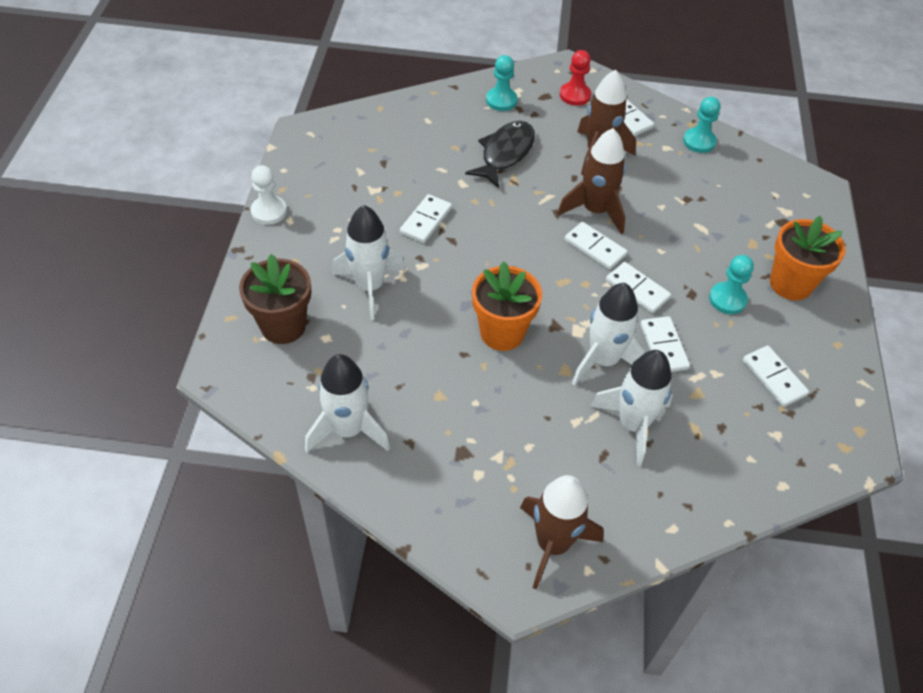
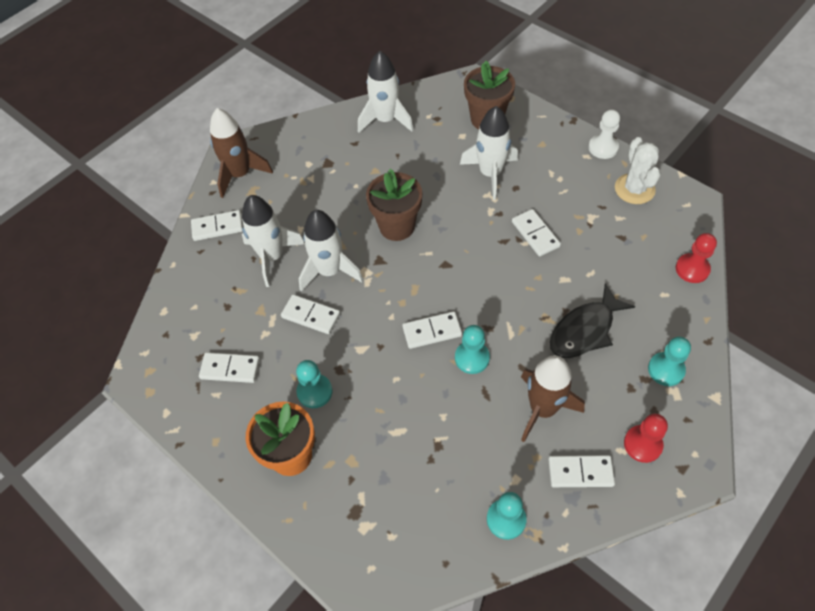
camera: 130 degrees right, 5 degrees up
black fish [465,121,535,188] -> black fish turned 75 degrees clockwise [550,284,635,358]
orange flower pot [472,261,542,351] -> brown flower pot [366,169,422,241]
brown rocket [557,128,626,235] -> turquoise pawn [455,325,490,374]
white domino [606,262,671,313] -> white domino moved to [191,210,243,241]
none -> white cactus [615,137,660,204]
none -> red pawn [676,233,717,283]

